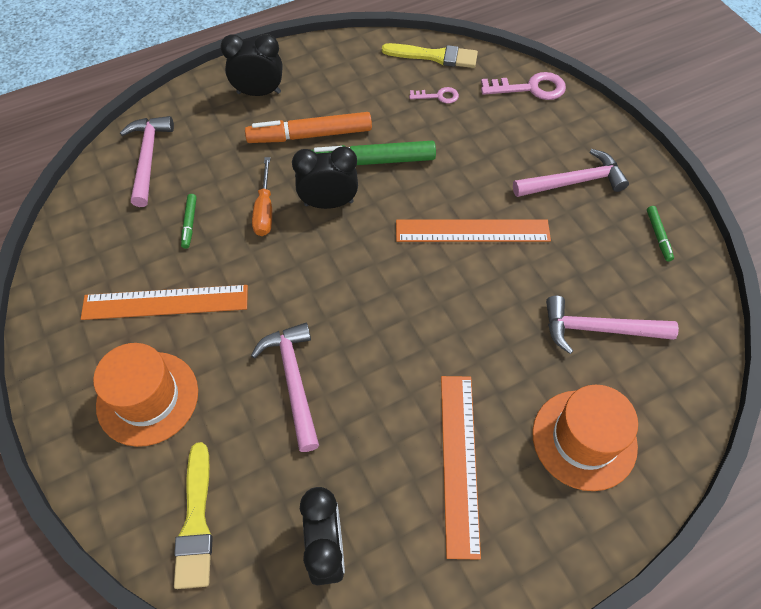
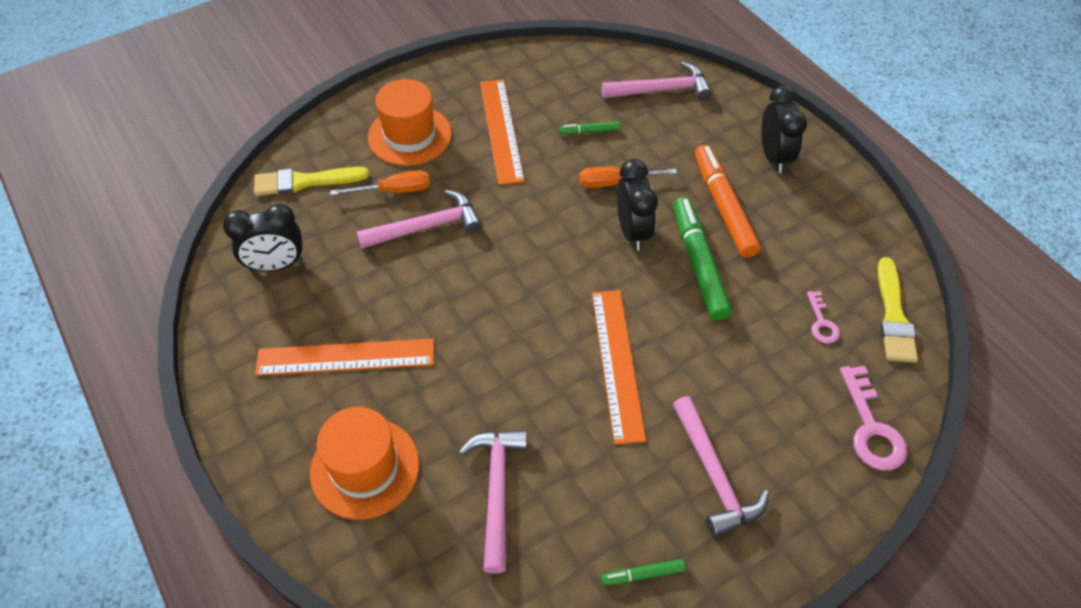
camera: 85 degrees right, 5 degrees down
none -> orange screwdriver [330,170,430,195]

